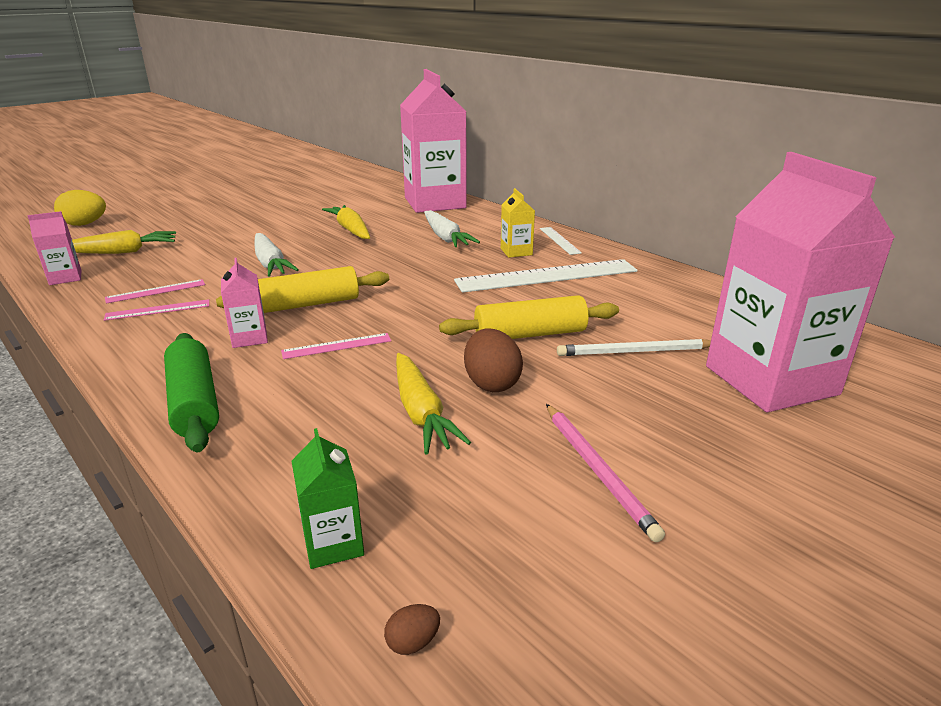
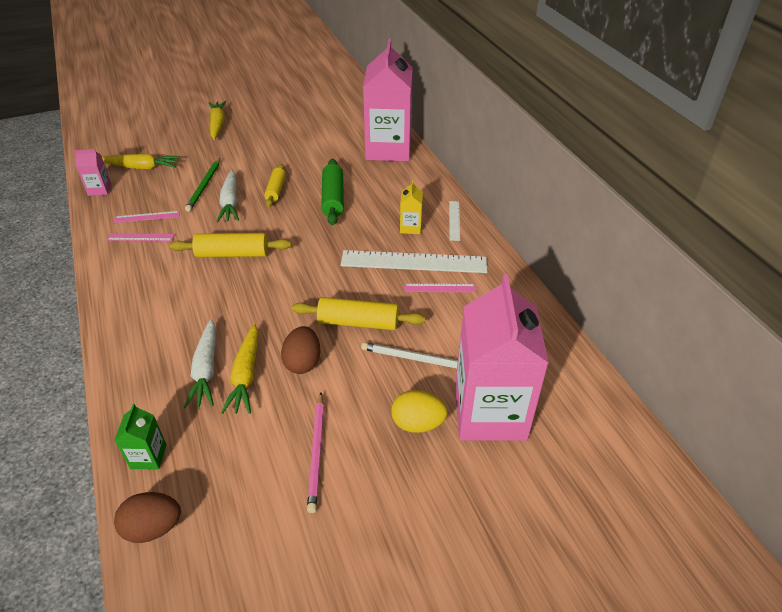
camera: 20 degrees right, 15 degrees up
yellow egg [54,190,106,226] -> yellow egg moved to [391,390,448,433]
green rolling pin [164,333,219,452] -> green rolling pin moved to [321,159,344,225]
pink carton [221,258,268,348] -> none
pink ruler [281,333,391,359] -> pink ruler moved to [404,284,476,292]
yellow carrot [322,205,370,239] -> yellow carrot moved to [208,101,226,140]
brown egg [384,604,440,655] -> brown egg [114,492,181,543], size x2.12
white carrot [424,210,480,247] -> white carrot moved to [183,319,216,408]
none -> green pencil [185,158,220,212]
none -> yellow rolling pin [264,164,286,207]

